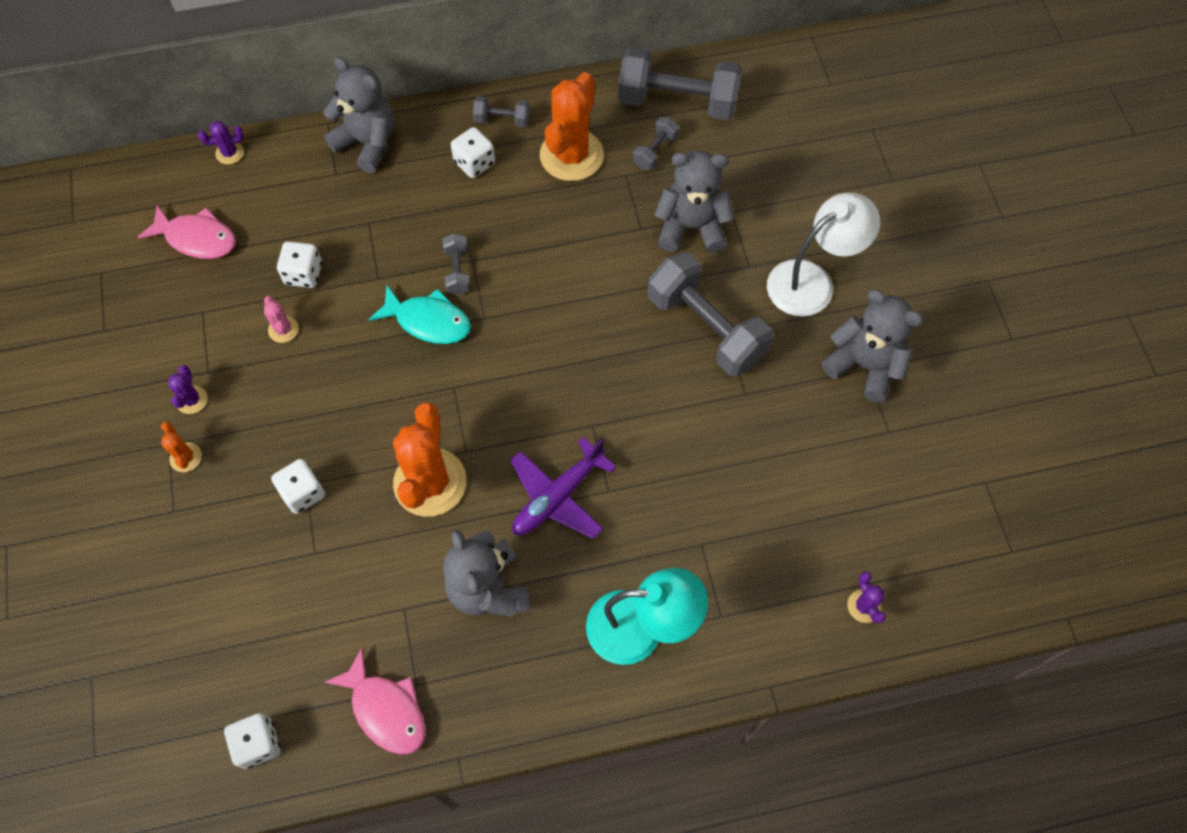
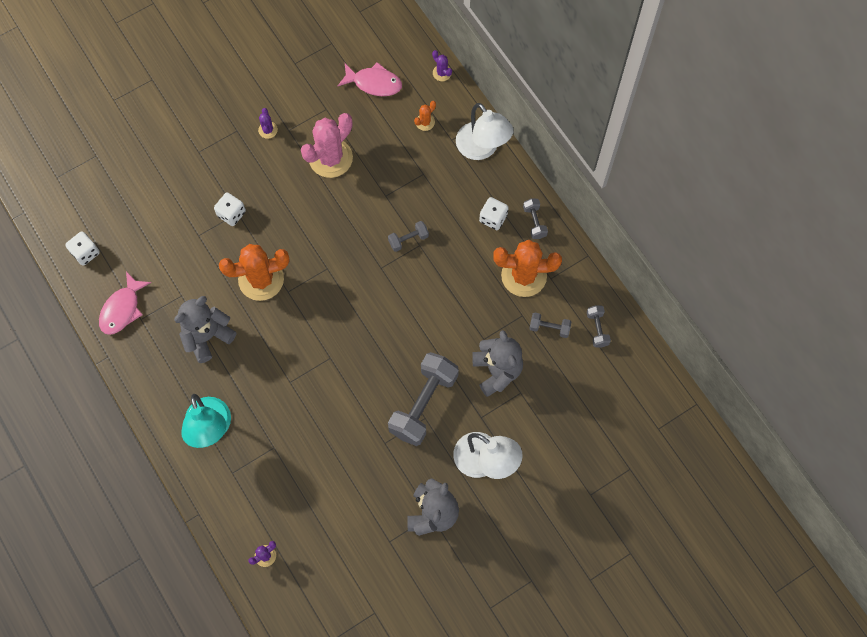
camera: 70 degrees right, 5 degrees up
pink fish [137,205,236,259] -> pink fish turned 75 degrees counterclockwise [338,62,402,96]
orange cactus [161,422,202,472] -> orange cactus moved to [414,101,436,131]
purple cactus [168,365,207,414] -> purple cactus turned 75 degrees counterclockwise [258,108,278,139]
pink cactus [264,296,299,343] -> pink cactus [301,113,353,178], size x2.26
white dice [277,241,322,288] -> none
grey teddy bear [323,57,395,173] -> white lamp [456,103,513,160]
turquoise fish [369,285,471,344] -> none
purple plane [510,437,616,539] -> none
grey dumbbell [618,47,742,120] -> grey dumbbell [587,305,611,348], size x0.46

